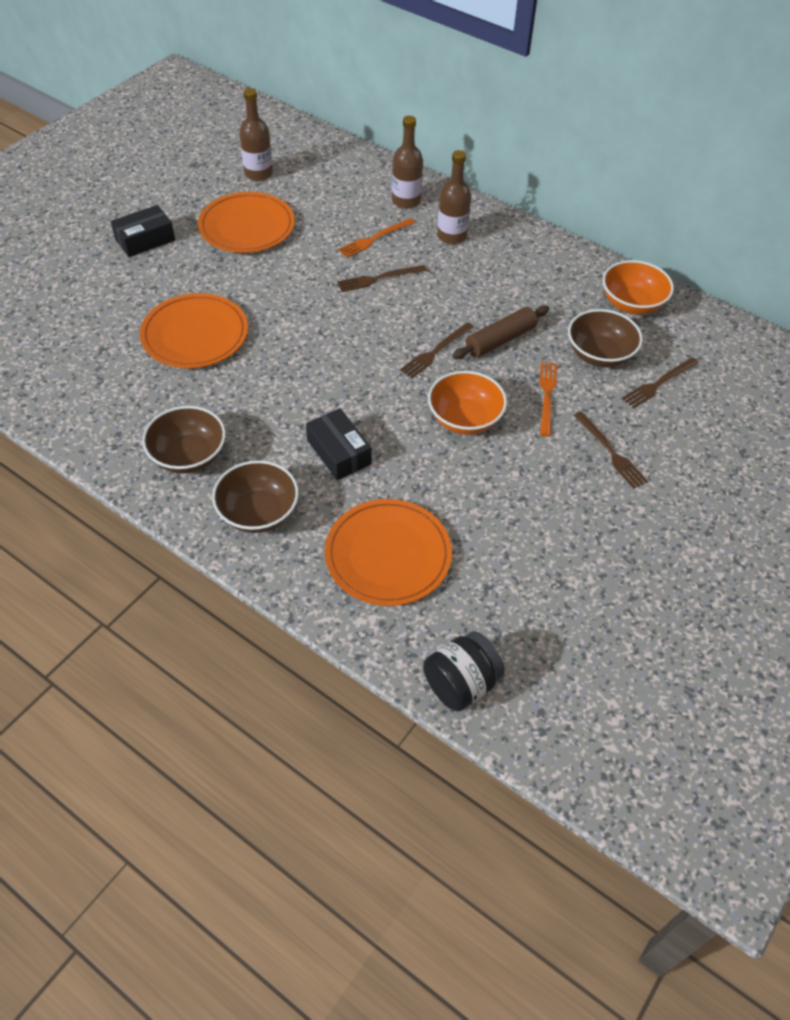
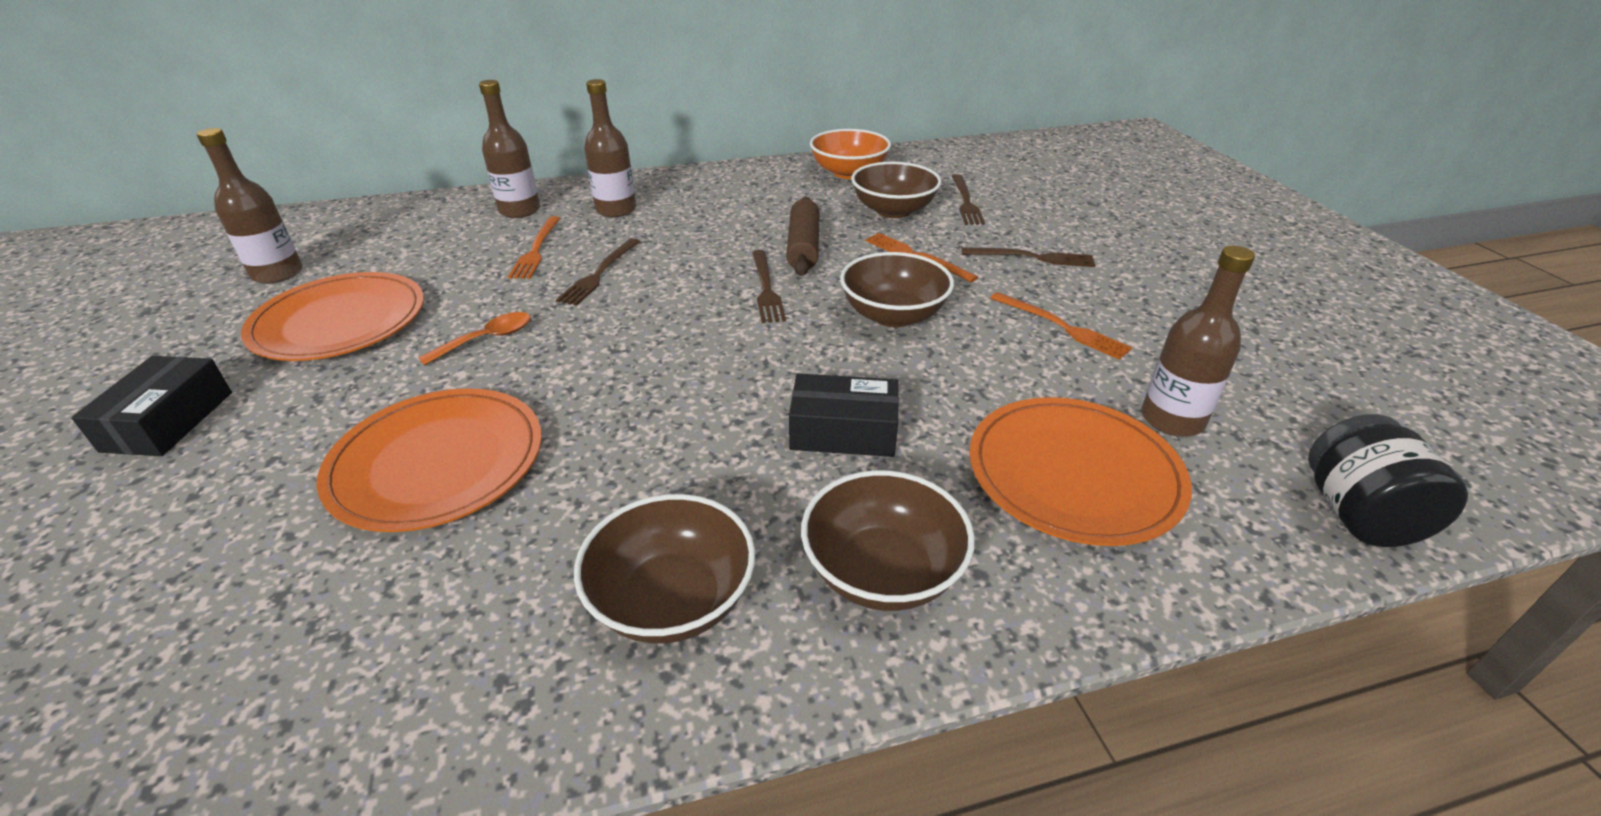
camera: 50 degrees left, 15 degrees down
orange bowl [428,371,507,435] -> brown bowl [840,252,954,327]
none -> orange spoon [418,312,531,366]
none -> orange fork [990,292,1132,360]
none -> brown bottle [1142,246,1255,437]

